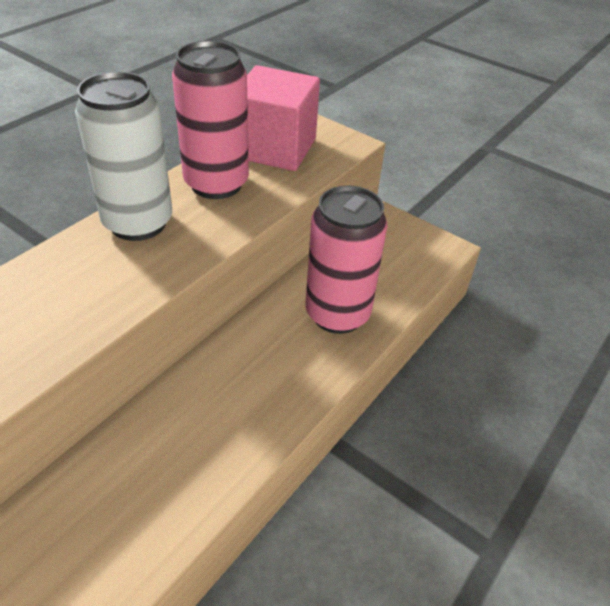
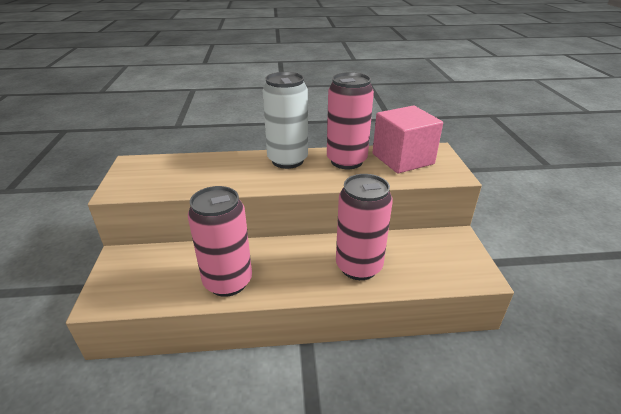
camera: 50 degrees right, 10 degrees down
none -> pink can [188,186,252,297]

